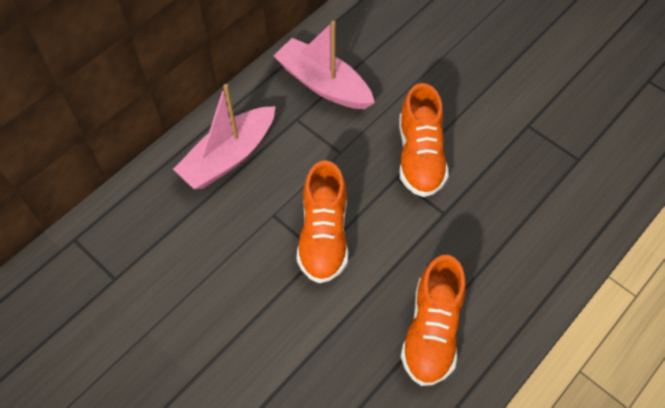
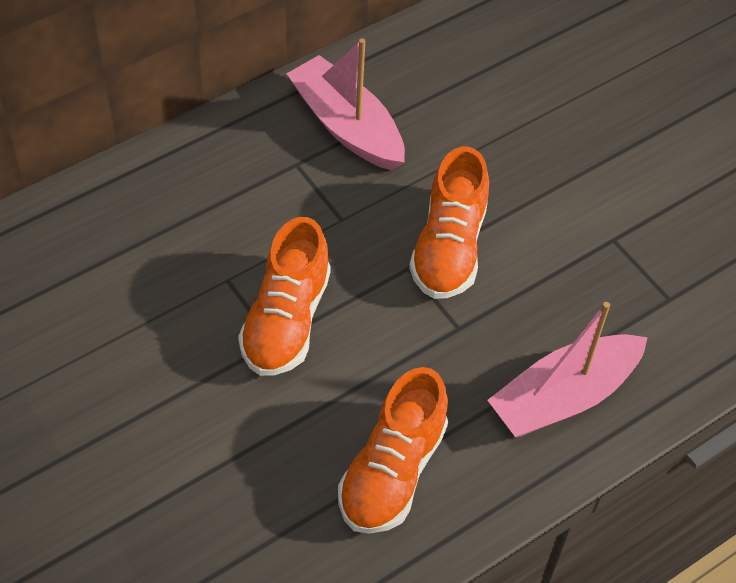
camera: 10 degrees right, 5 degrees down
pink boat [173,84,276,189] -> pink boat moved to [488,302,648,437]

